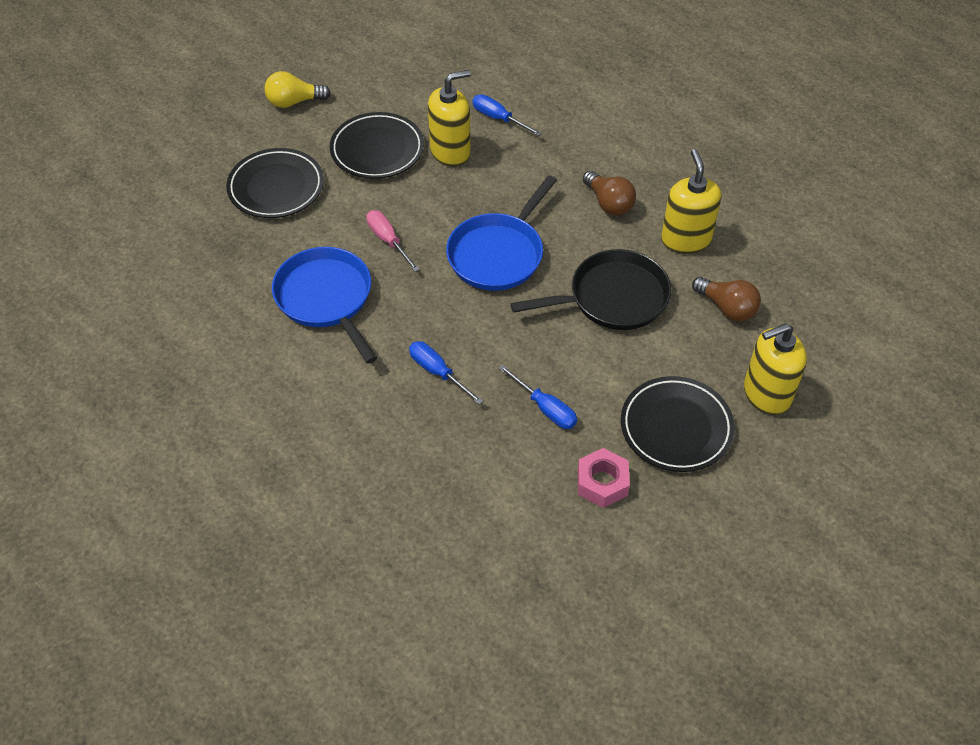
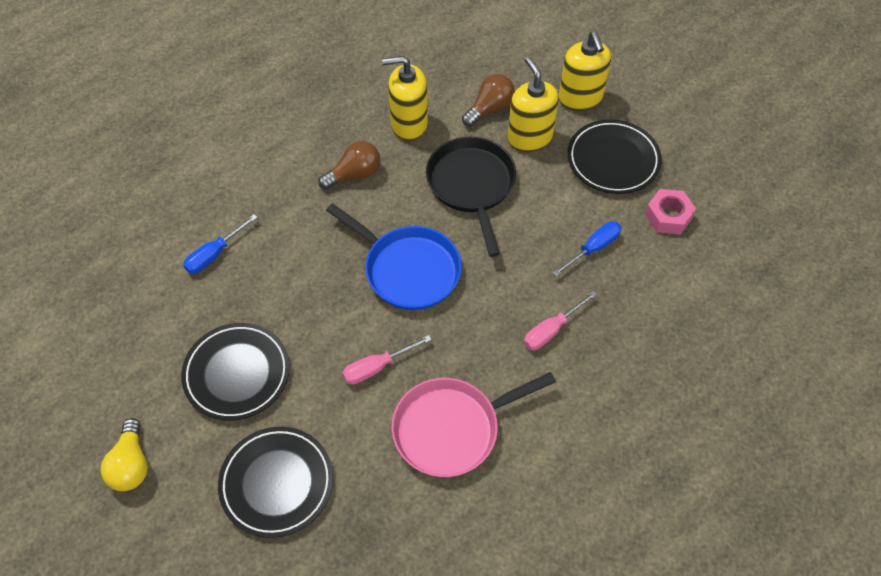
camera: 85 degrees left, 5 degrees up
blue pan [272,247,377,364] -> pink pan [391,372,556,477]
blue screwdriver [409,341,483,405] -> pink screwdriver [524,291,597,350]
yellow soap dispenser [428,70,471,167] -> yellow soap dispenser moved to [508,57,559,152]

